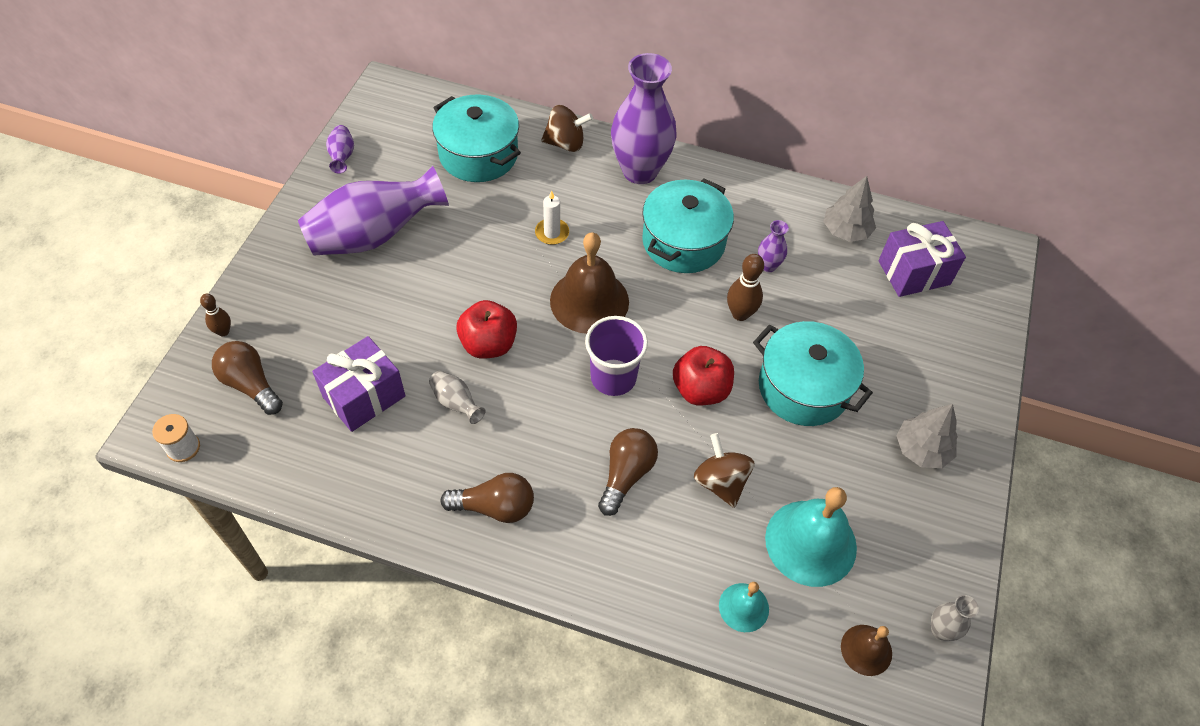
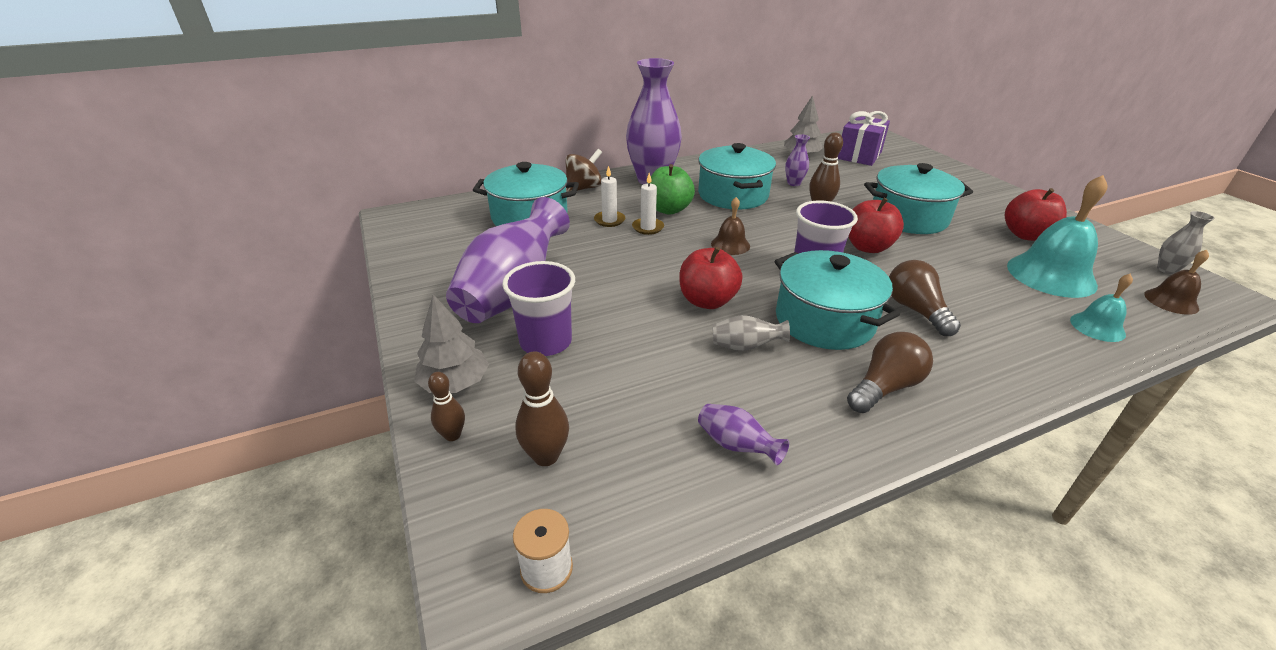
camera: 40 degrees left, 20 degrees down
brown light bulb [212,341,283,415] -> brown bowling pin [515,351,569,466]
purple gift [312,336,405,432] -> none
purple vase [326,125,354,174] -> purple vase moved to [698,404,789,465]
brown bell [550,232,629,334] -> brown bell [711,197,750,255], size x0.53
brown spinning top [694,433,754,508] -> none
grey tree [896,404,958,468] -> grey tree moved to [414,294,489,393]
none -> purple cup [502,261,575,356]
none -> white candle [594,166,625,227]
none -> green apple [647,164,695,215]
none -> turquoise pot [775,250,900,350]
none -> red apple [1005,188,1067,241]

